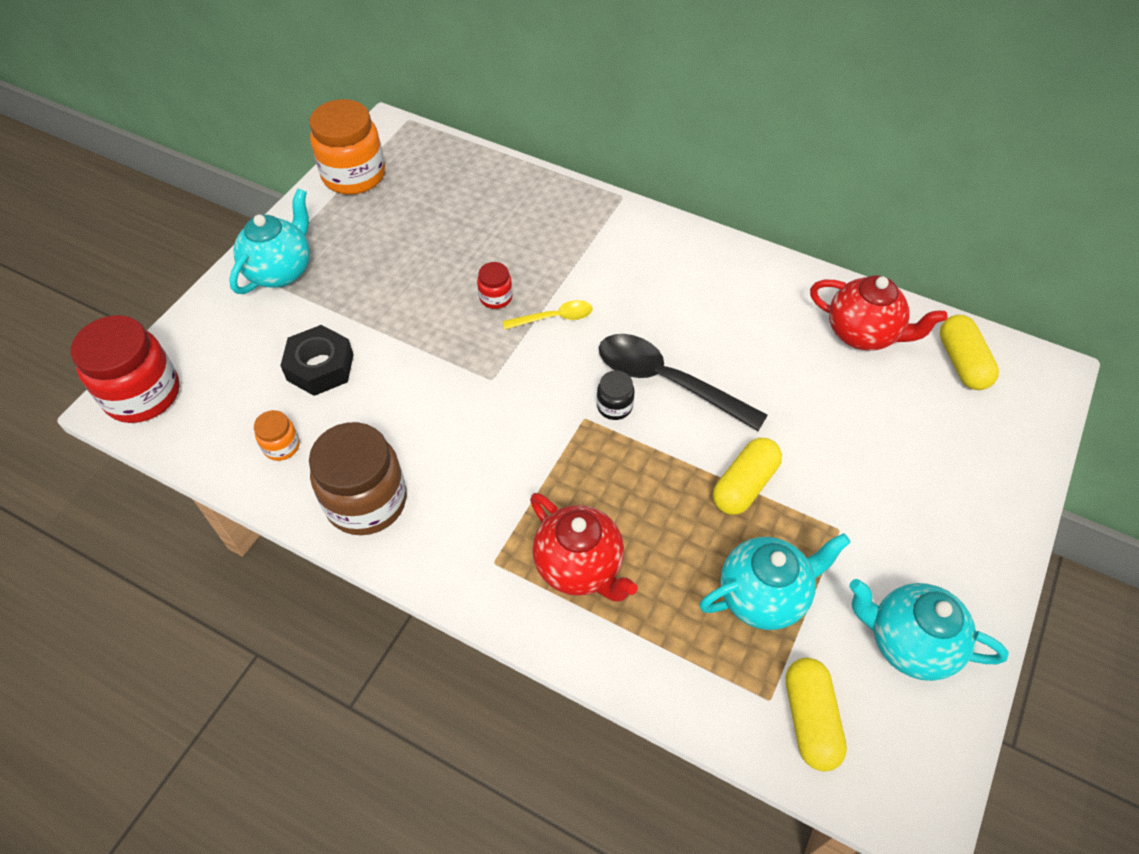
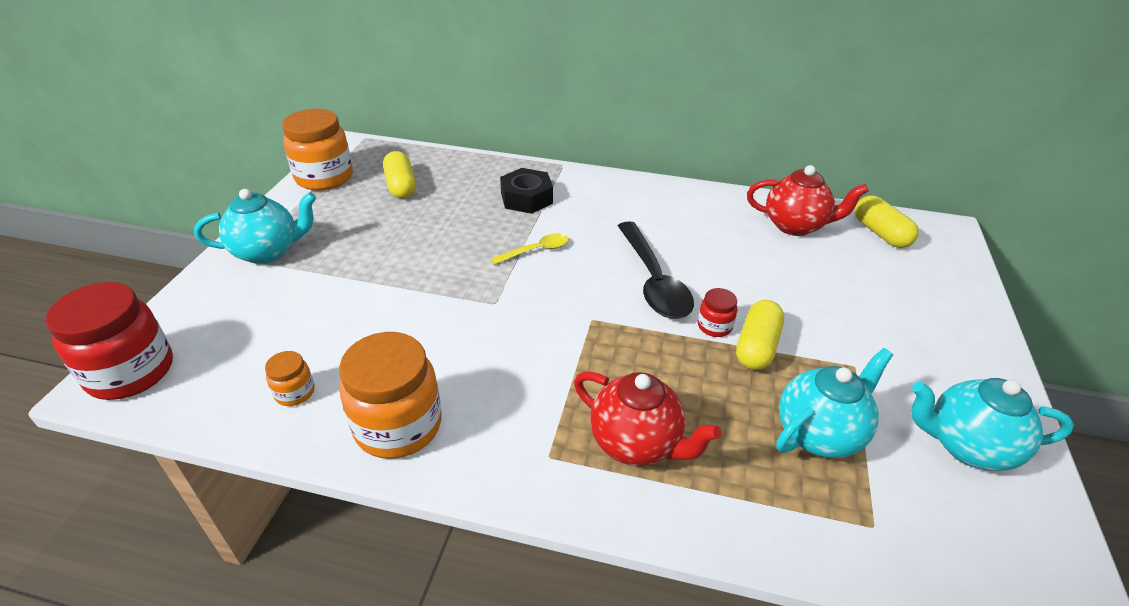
camera: 15 degrees left, 15 degrees down
turquoise teapot [229,189,310,294] -> turquoise teapot turned 60 degrees clockwise [194,189,316,264]
black nut [280,325,354,396] -> black nut moved to [500,168,553,214]
brown jar [309,422,407,535] -> orange jar [339,332,442,459]
red jar [477,262,512,309] -> red jar moved to [698,288,737,337]
black jar [597,370,634,420] -> none
black spoon [599,334,768,431] -> black spoon turned 120 degrees counterclockwise [618,221,694,319]
yellow capsule [786,658,847,771] -> yellow capsule moved to [383,151,416,199]

